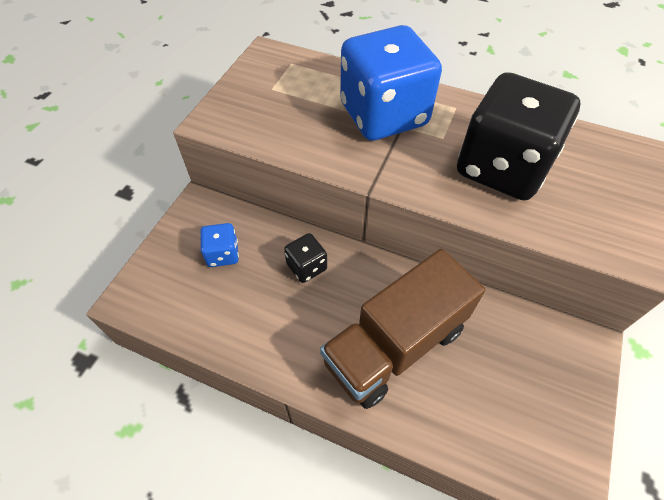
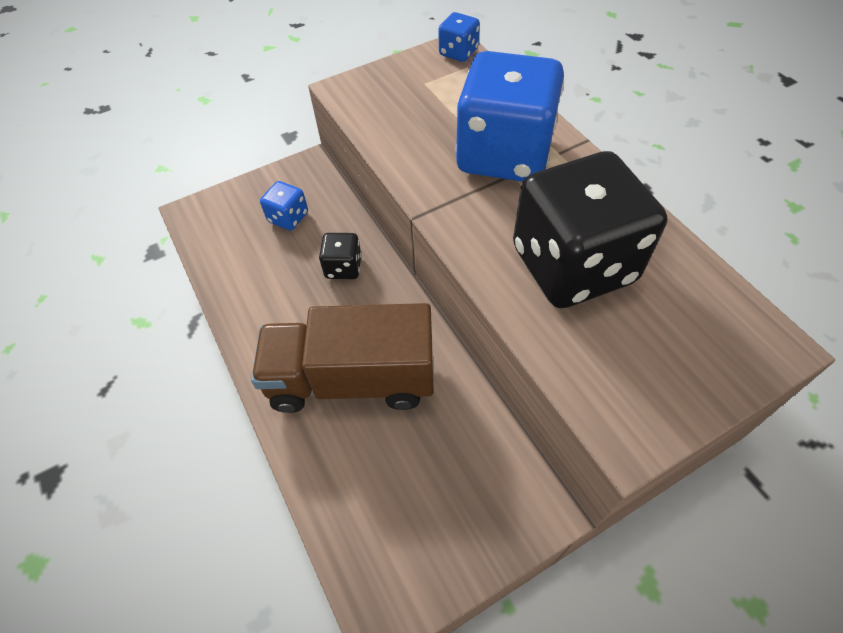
camera: 40 degrees right, 0 degrees up
none -> blue dice [439,12,480,62]

